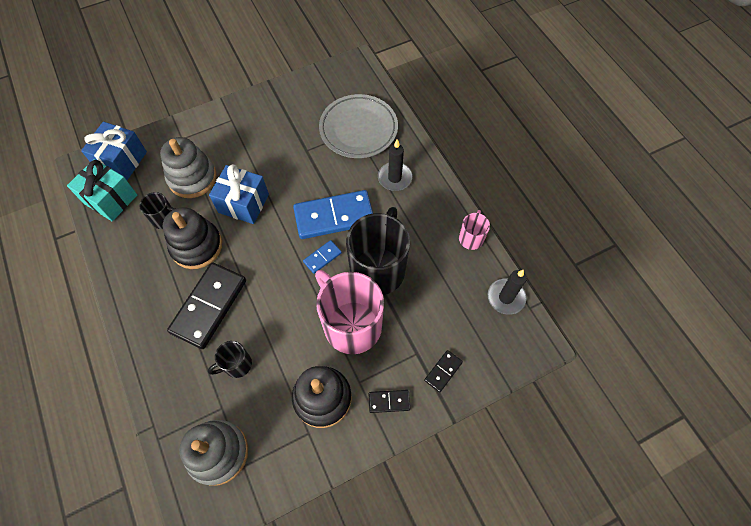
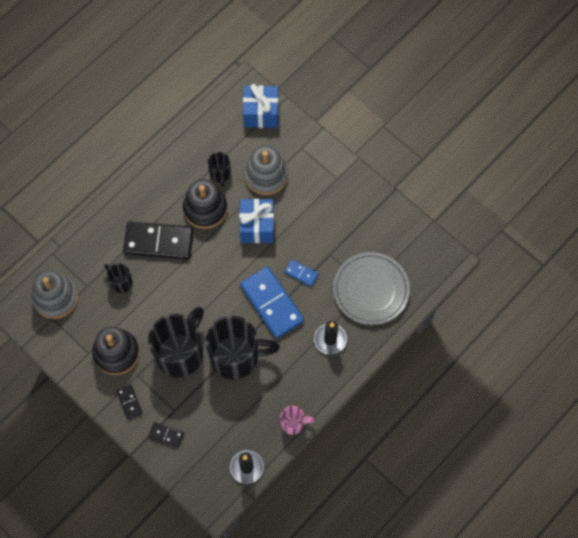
camera: 70 degrees right, 5 degrees up
turquoise gift [67,159,137,221] -> none
blue domino [303,240,342,274] -> blue domino moved to [285,260,318,286]
pink mug [315,270,384,354] -> black mug [148,307,204,377]

